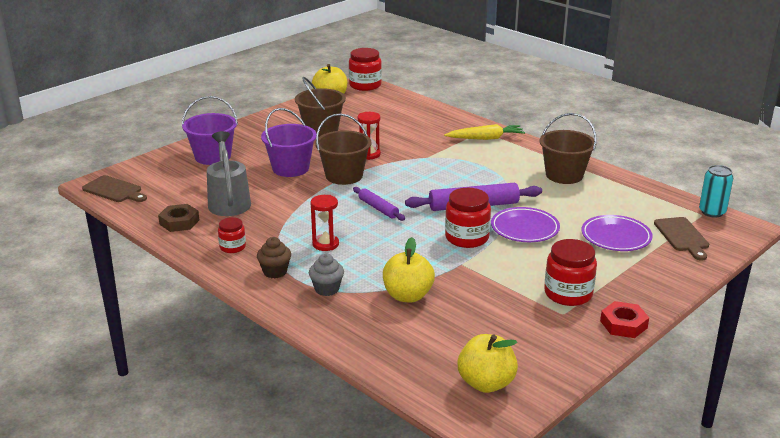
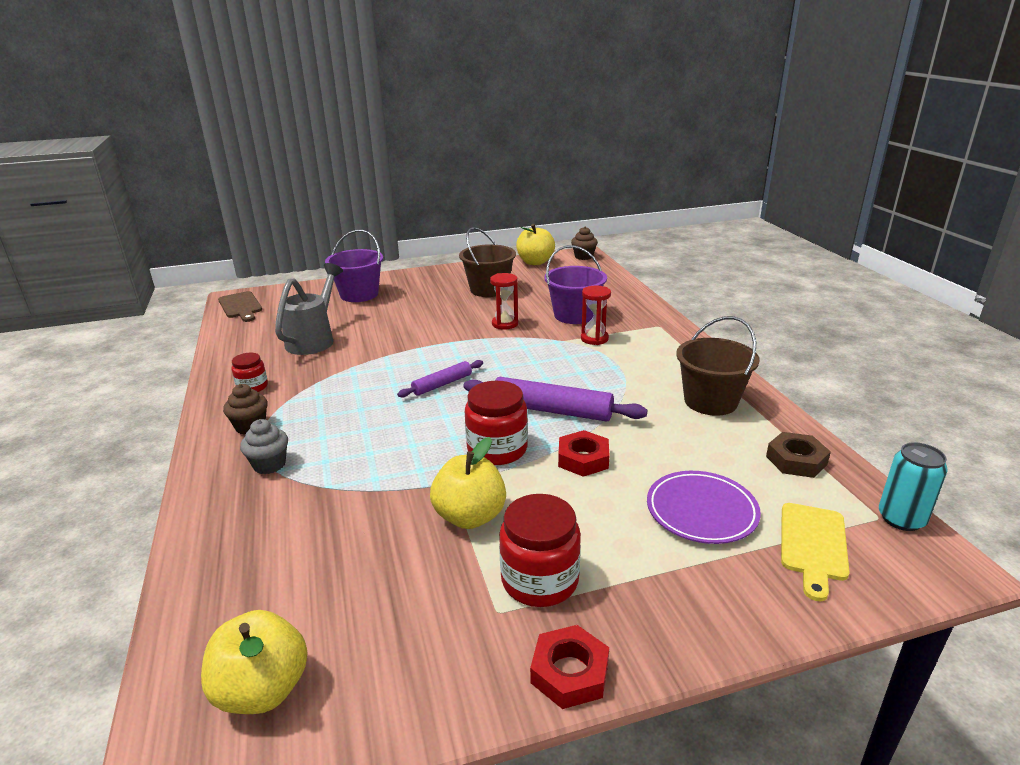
camera: 30 degrees right, 0 degrees up
brown nut [158,204,199,232] -> brown nut moved to [766,432,831,478]
purple bucket [261,108,316,177] -> purple bucket moved to [544,245,607,324]
red hourglass [310,195,339,251] -> red hourglass moved to [581,286,611,345]
brown bucket [315,113,371,185] -> none
red jar [349,48,382,91] -> brown cupcake [571,227,598,260]
purple rolling pin [353,187,405,221] -> purple rolling pin turned 60 degrees clockwise [397,360,483,397]
yellow apple [383,237,435,303] -> yellow apple moved to [430,437,506,529]
yellow carrot [444,124,525,140] -> none
purple plate [491,207,560,242] -> red nut [558,430,610,477]
brown cutting board [654,217,709,261] -> yellow cutting board [781,503,850,601]

